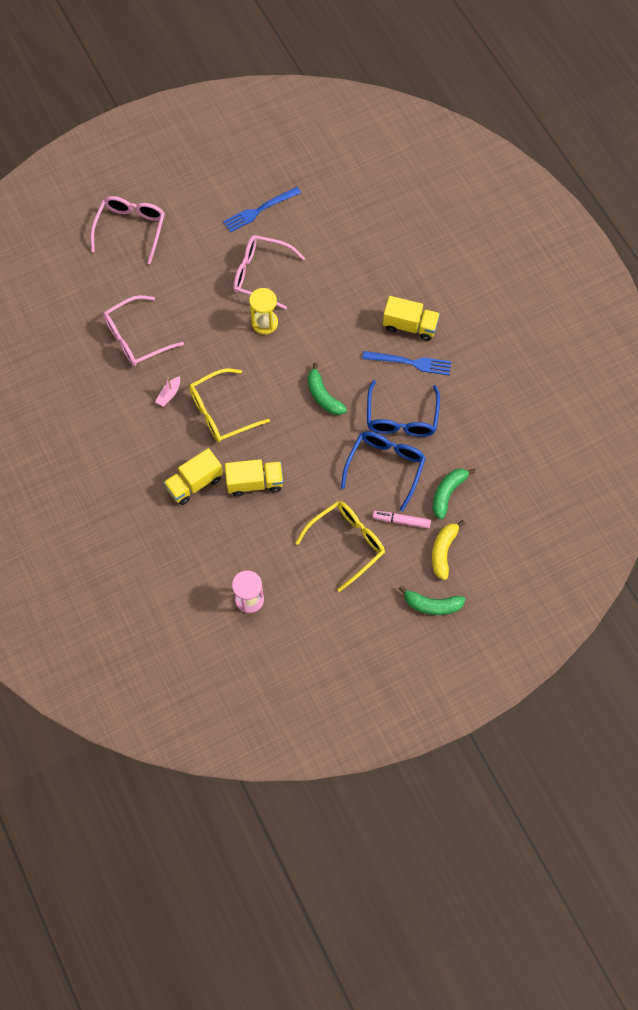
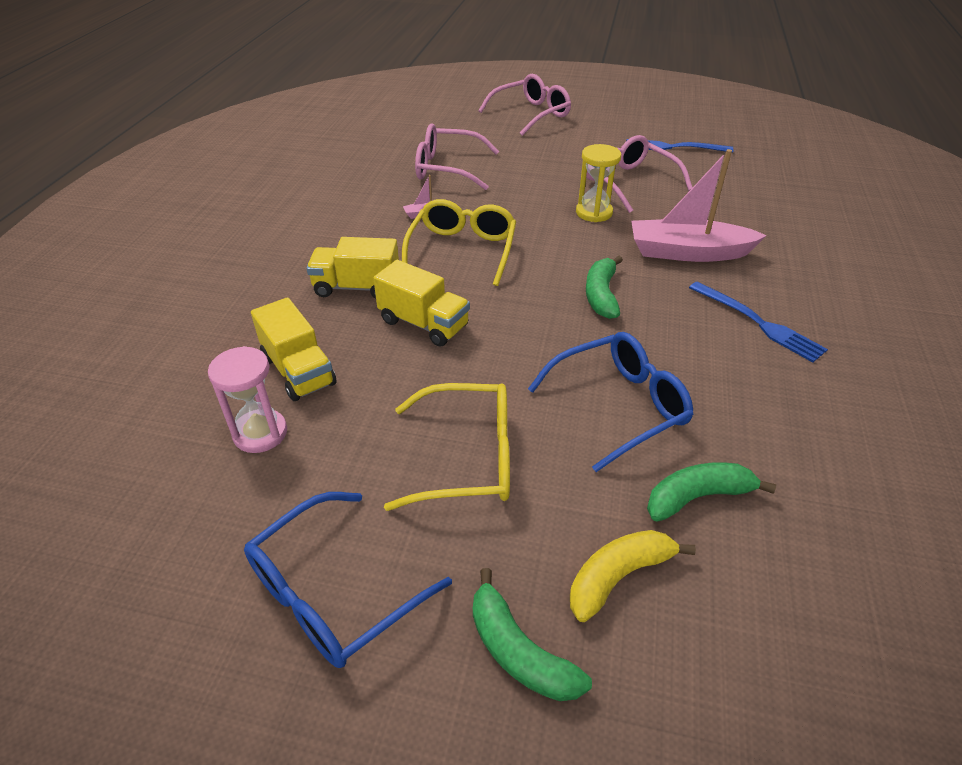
camera: 40 degrees right, 25 degrees down
yellow glasses [189,368,270,442] -> yellow glasses turned 90 degrees clockwise [402,199,516,286]
blue glasses [367,380,440,437] -> blue glasses moved to [244,492,452,668]
pink marker [373,511,431,529] -> none
yellow truck [383,296,440,341] -> yellow truck moved to [251,297,337,401]
none -> pink boat [631,149,767,262]

